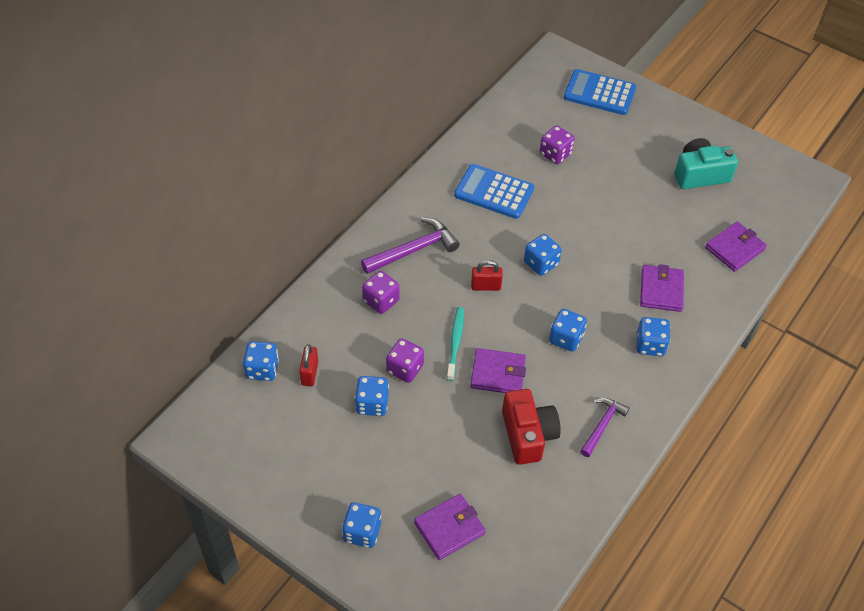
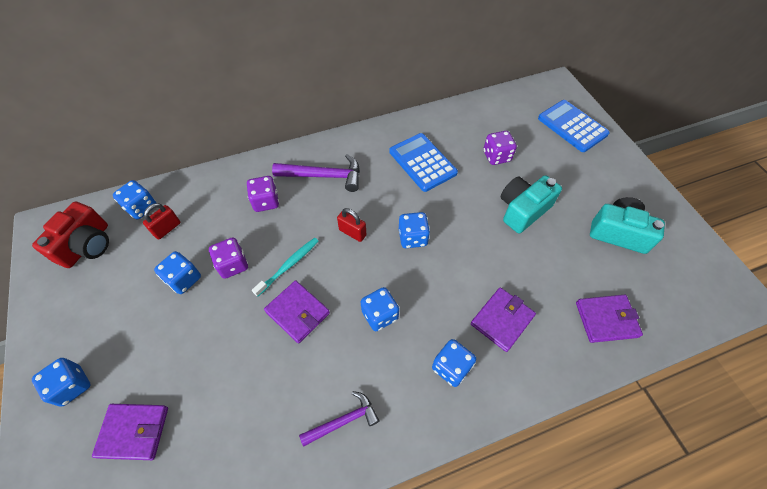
camera: 35 degrees right, 5 degrees up
red camera [502,389,561,465] -> red camera moved to [32,202,109,268]
none -> turquoise camera [500,175,562,233]

